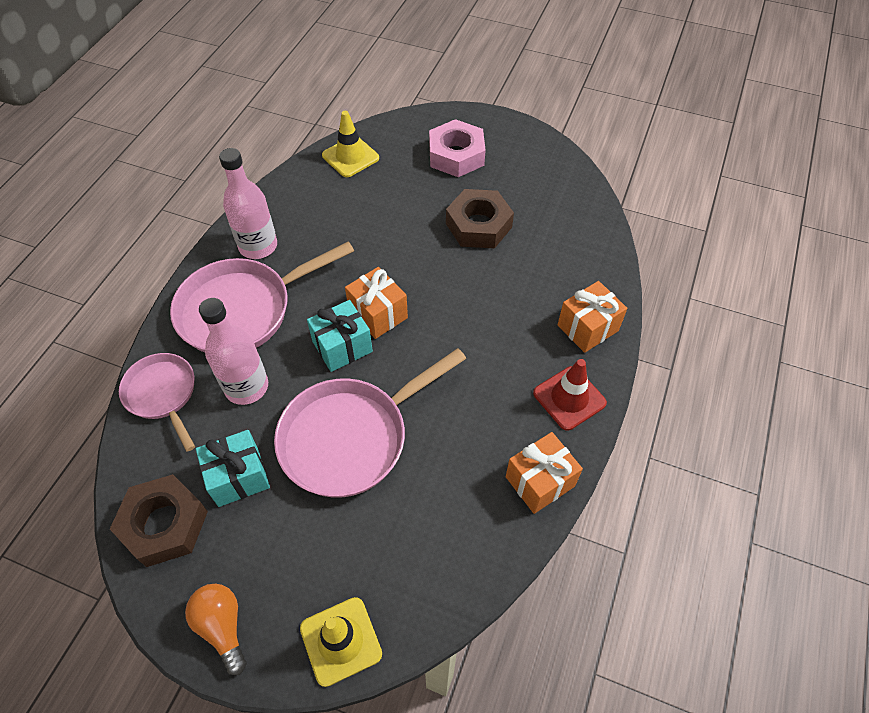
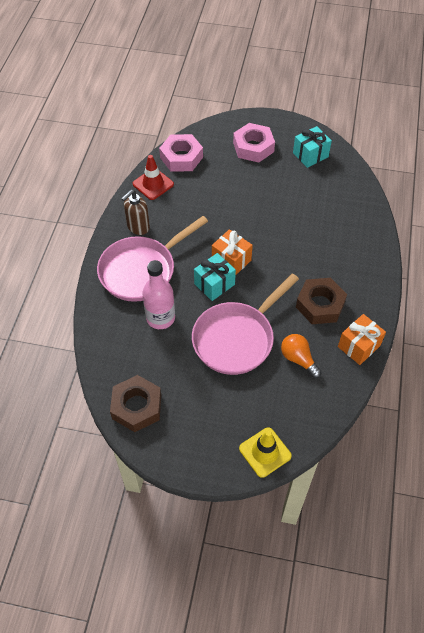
camera: 10 degrees left, 0 degrees up
pink pan [119,353,195,452] -> none
orange light bulb [185,584,247,675] -> orange light bulb moved to [281,334,322,378]
turquoise gift [196,430,270,507] -> turquoise gift moved to [293,126,332,168]
pink bottle [219,148,277,259] -> brown soap dispenser [121,190,150,235]
yellow traffic cone [322,111,379,177] -> pink nut [159,134,203,172]
brown nut [446,189,514,248] -> brown nut moved to [296,278,347,324]
red traffic cone [533,359,607,431] -> red traffic cone moved to [133,155,174,200]
orange gift [558,281,627,353] -> none

